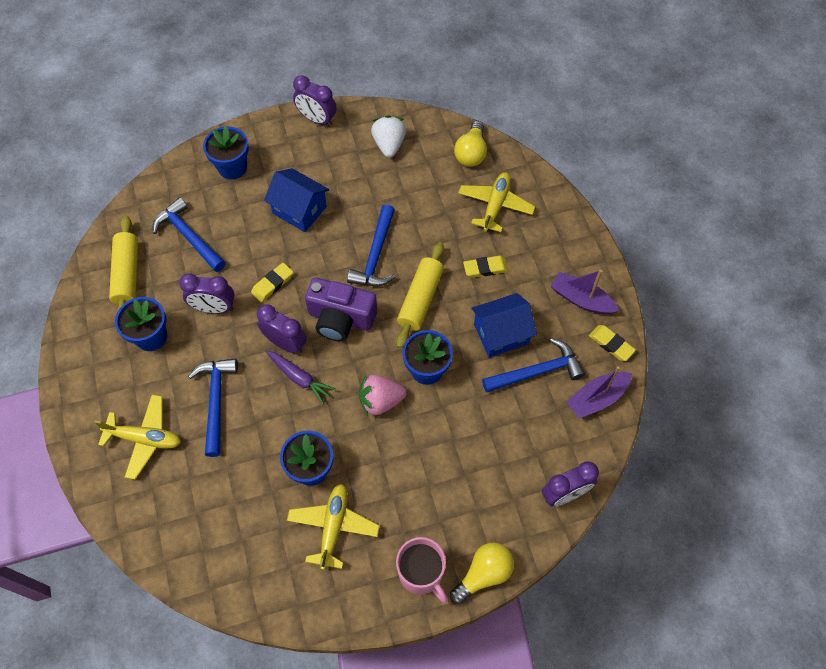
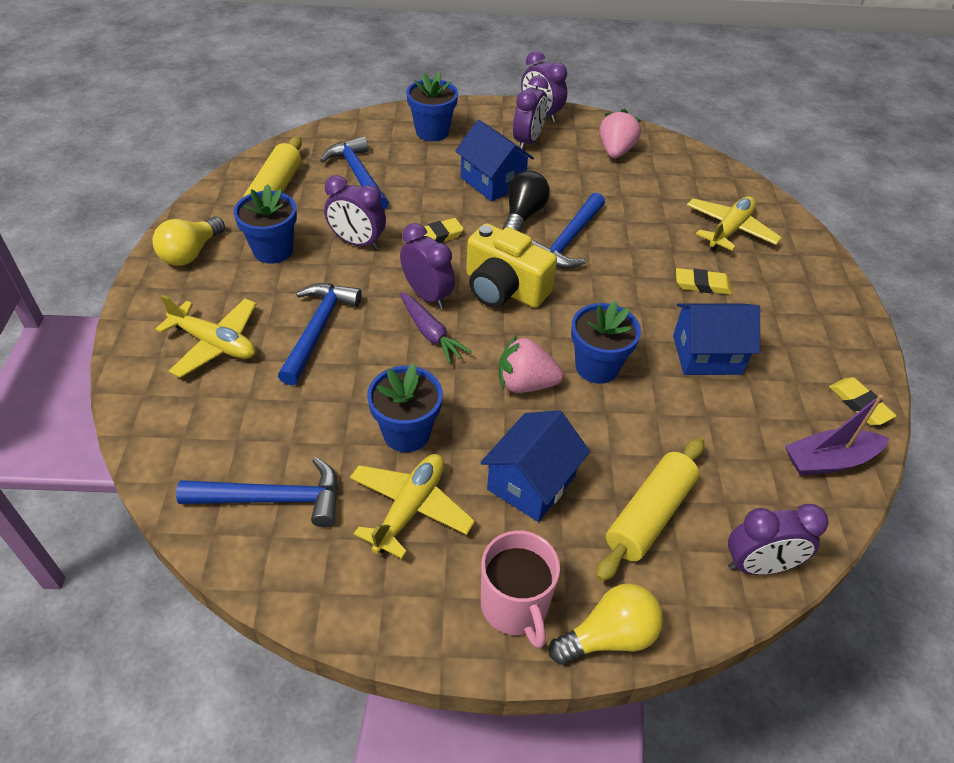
camera: 15 degrees right, 15 degrees down
purple camera [305,277,377,341] -> yellow camera [466,223,557,308]
white strawberry [371,115,406,158] -> pink strawberry [599,109,642,158]
yellow rolling pin [396,242,444,349] -> yellow rolling pin moved to [596,437,704,582]
yellow light bulb [454,121,487,167] -> yellow light bulb moved to [152,216,225,266]
blue hammer [482,338,585,393] -> blue hammer moved to [176,457,338,527]
purple boat [551,270,619,314] -> none
none -> blue house [480,410,590,522]
none -> black light bulb [503,170,550,232]
none -> purple clock [513,75,548,149]

